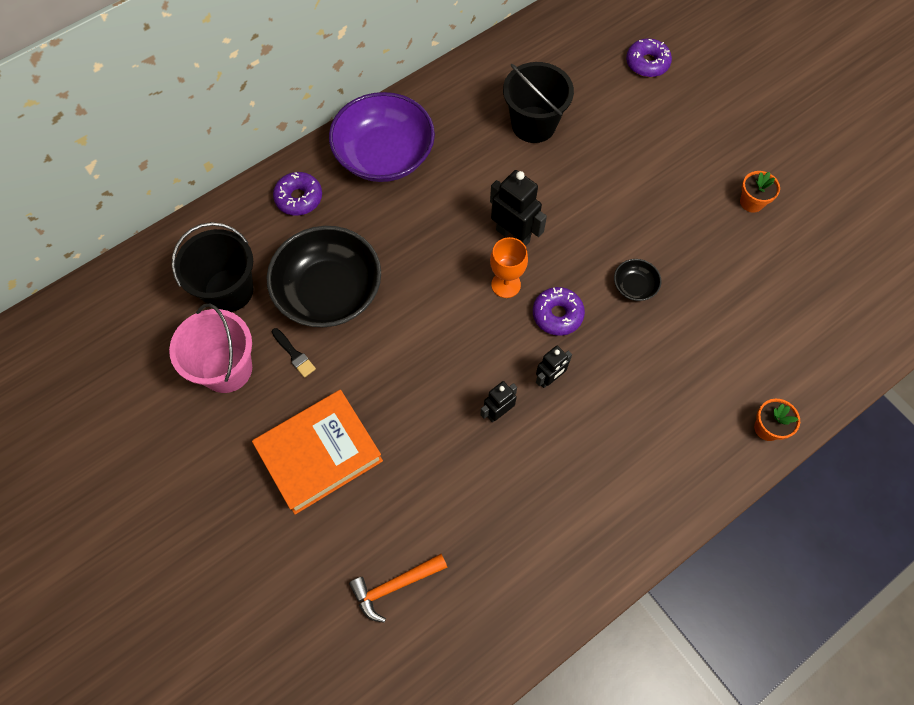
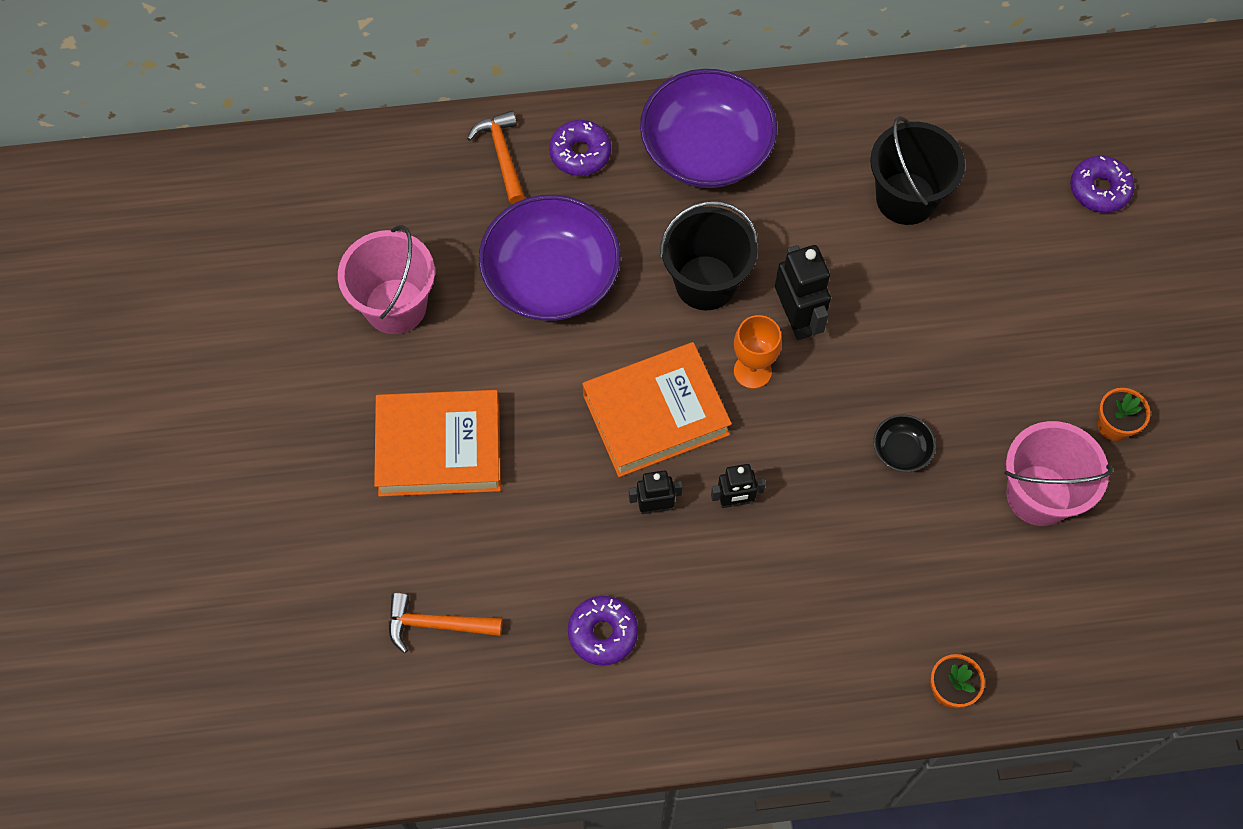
camera: 30 degrees right, 0 degrees up
black bucket [172,222,253,312] -> black bucket moved to [660,201,759,310]
black bowl [266,226,381,327] -> purple bowl [479,195,621,321]
black brush [272,328,316,378] -> none
purple donut [533,287,585,336] -> purple donut moved to [568,596,638,666]
none -> orange hammer [467,111,525,204]
none -> orange book [582,342,732,477]
none -> pink bucket [1005,421,1113,526]

